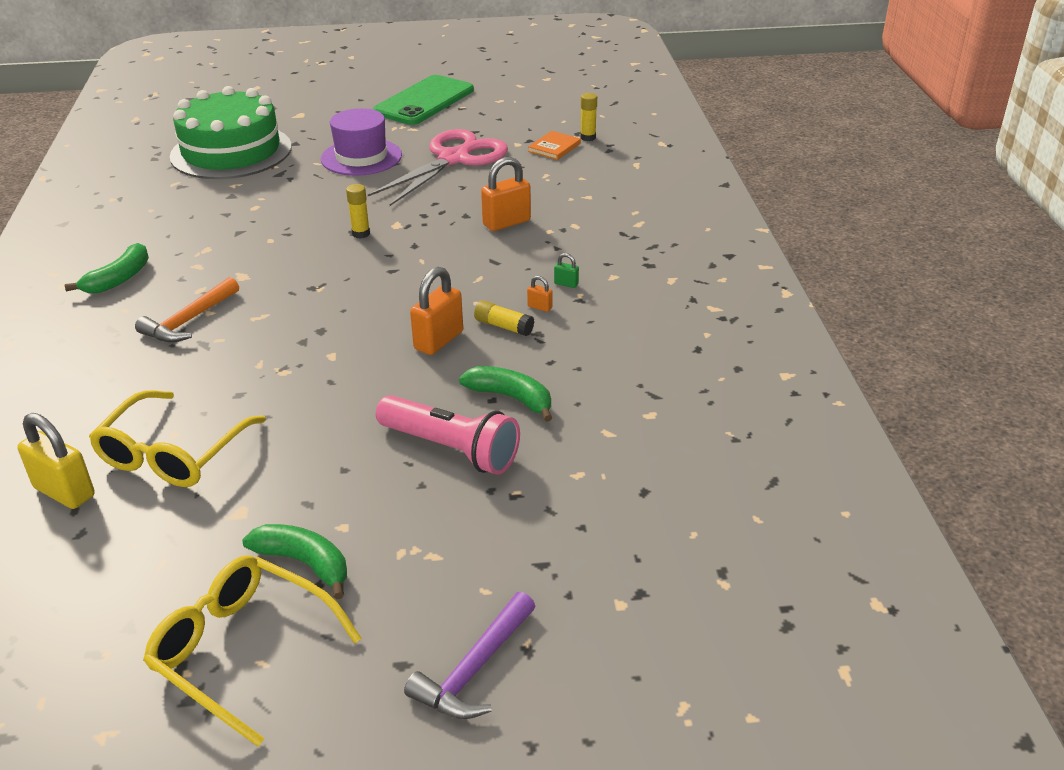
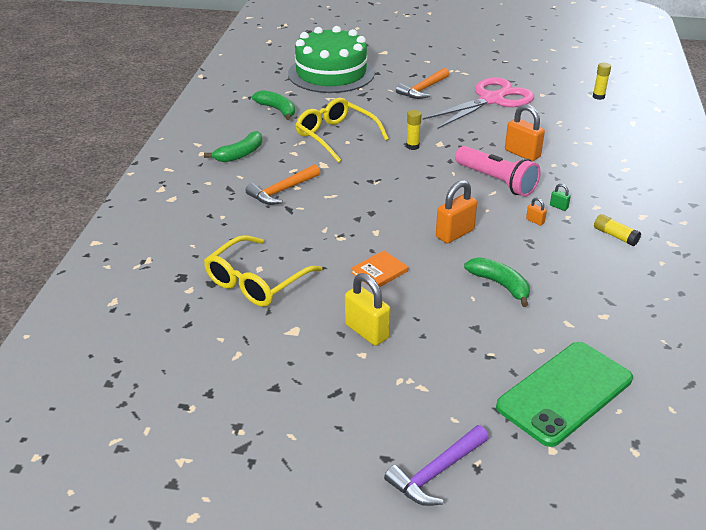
camera: 15 degrees right, 0 degrees up
yellow padlock [18,413,95,509] -> yellow padlock moved to [345,273,390,346]
yellow glasses [143,556,362,747] -> yellow glasses moved to [296,98,389,163]
green banana [242,524,347,599] -> green banana moved to [252,90,295,120]
purple hat [321,108,402,176] -> orange hammer [396,68,449,99]
green phone [373,75,474,125] -> green phone moved to [496,342,633,447]
pink flashlight [376,395,520,475] -> pink flashlight moved to [455,146,541,197]
yellow glue stick [474,300,534,336] -> yellow glue stick moved to [594,214,641,246]
orange padlock [481,157,531,231] -> orange padlock turned 60 degrees clockwise [505,104,545,161]
orange book [528,131,581,160] -> orange book moved to [351,251,408,287]

